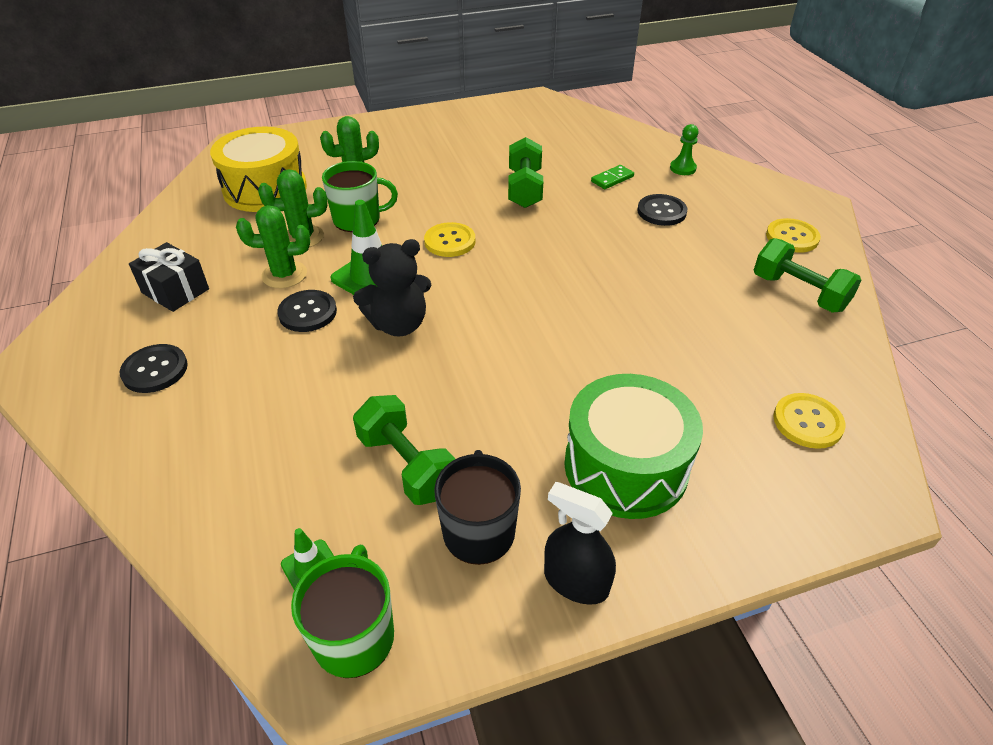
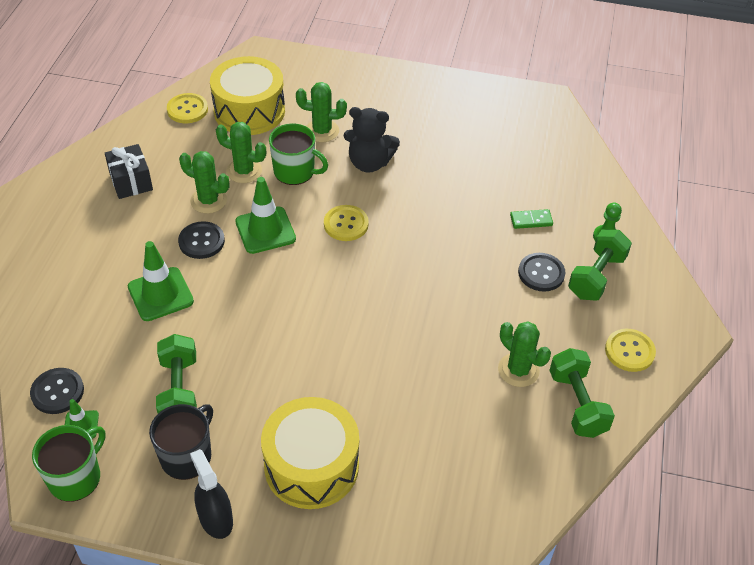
camera: 30 degrees right, 5 degrees up
black button [120,344,188,393] -> black button moved to [30,368,84,414]
black teddy bear [353,239,431,337] -> black teddy bear moved to [344,107,400,173]
green dumbbell [508,137,543,208] -> green dumbbell moved to [568,230,632,300]
green drum [564,374,703,519] -> yellow drum [261,397,359,509]
yellow button [773,393,846,449] -> yellow button moved to [167,93,208,123]
none -> green traffic cone [128,241,194,321]
none -> green cactus [498,321,551,387]

